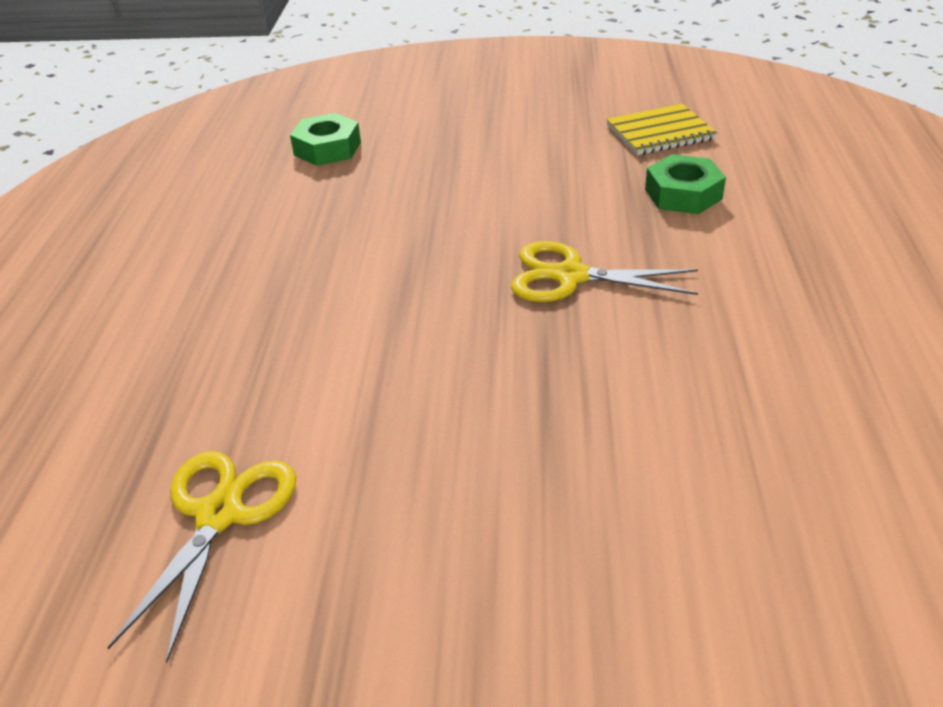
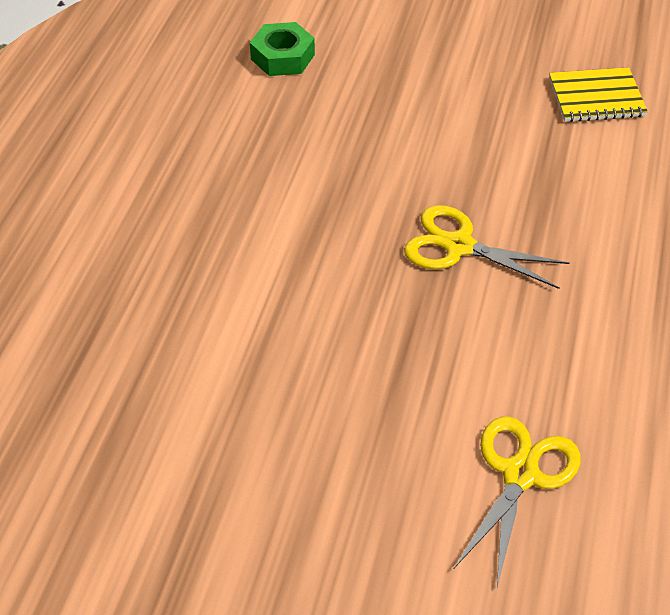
camera: 10 degrees right, 10 degrees up
yellow scissors [107,451,296,663] -> yellow scissors moved to [454,416,581,587]
green nut [645,154,726,214] -> none

